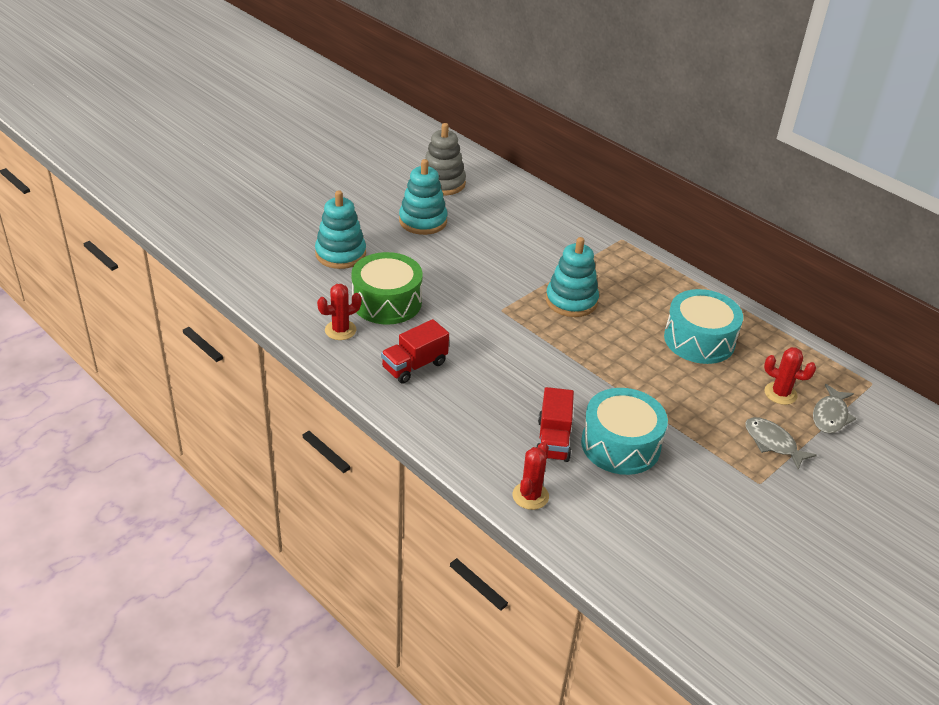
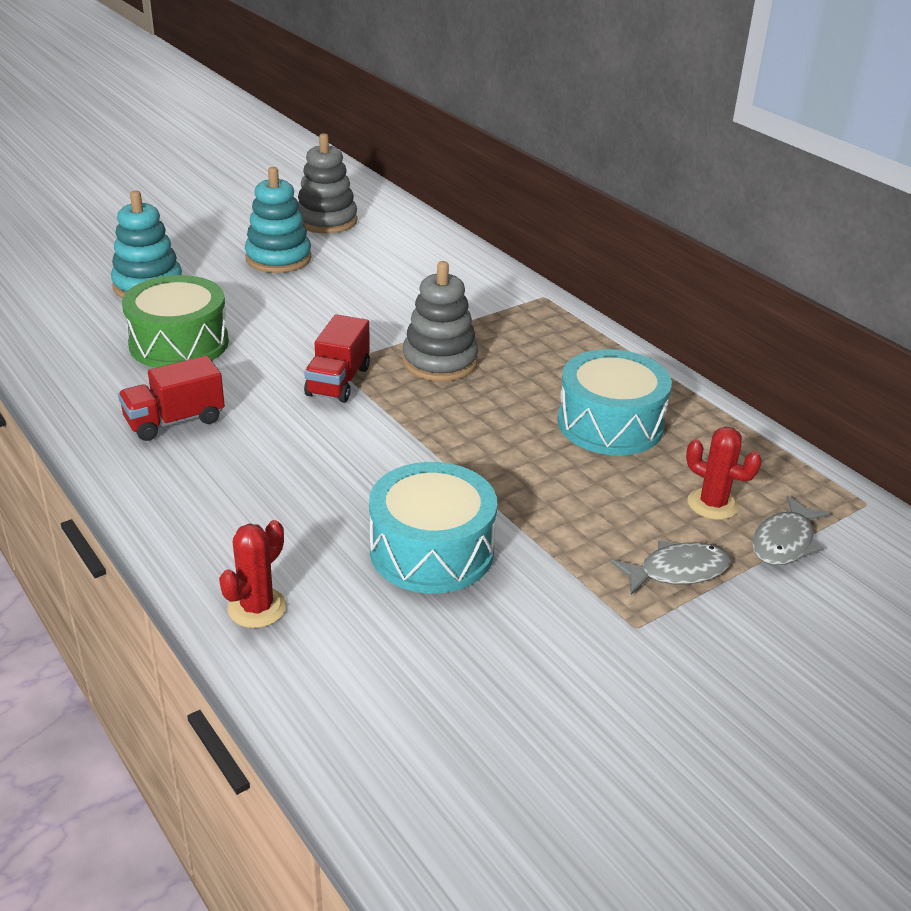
camera: 10 degrees right, 5 degrees down
red cactus [317,284,361,340] -> none
red truck [537,387,574,462] -> red truck moved to [304,314,370,403]
turquoise stacking toy [546,237,599,317] -> grey stacking toy [403,261,478,381]
grey fish [745,417,817,469] -> grey fish turned 105 degrees clockwise [611,541,731,595]

